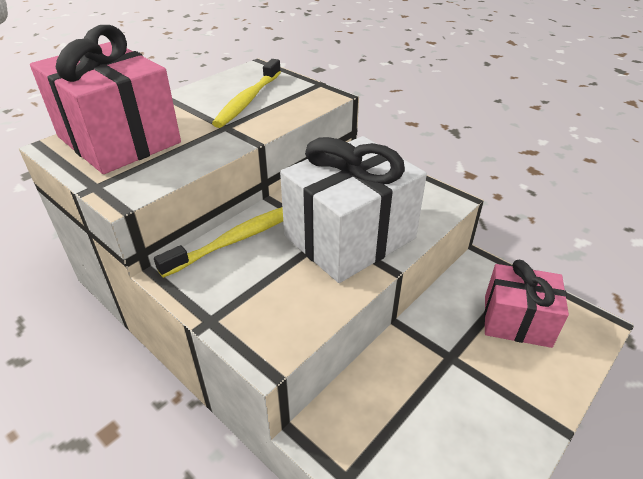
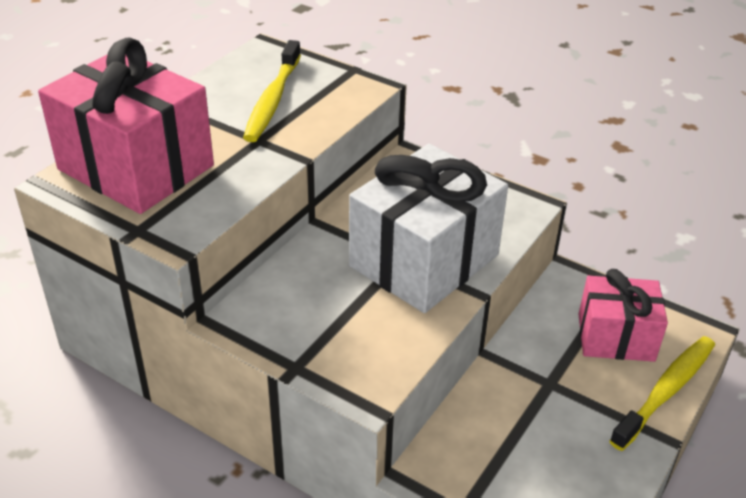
camera: 10 degrees left, 0 degrees up
yellow toothbrush [154,207,283,278] -> yellow toothbrush moved to [610,336,715,451]

